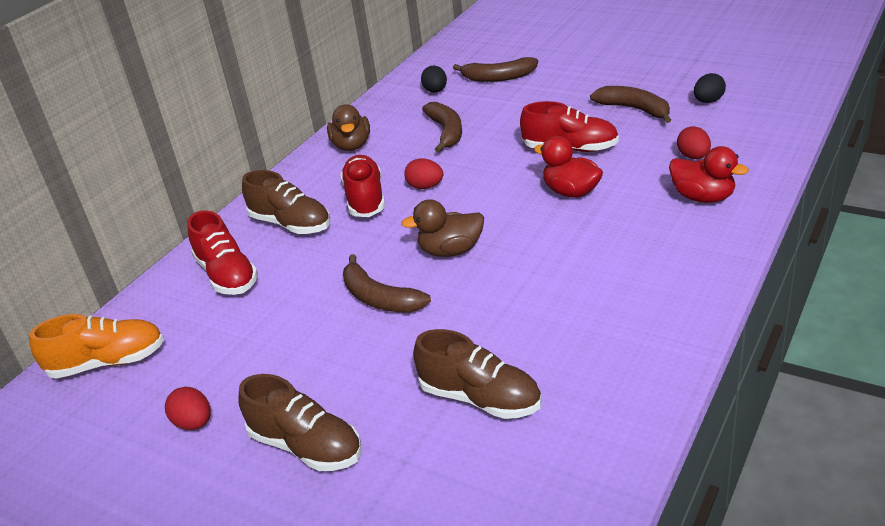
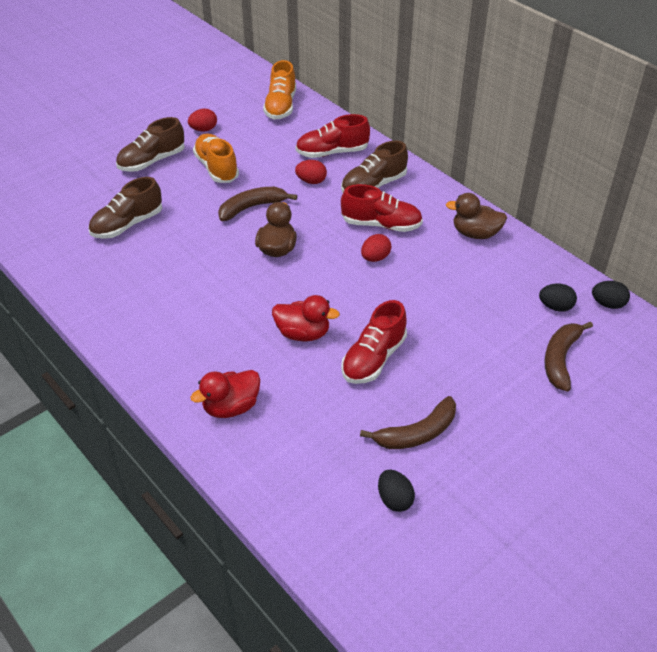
camera: 105 degrees right, 10 degrees up
brown banana [422,102,462,153] -> none
red duck [534,136,603,198] -> red duck turned 45 degrees clockwise [272,295,340,342]
red egg [677,126,711,159] -> red egg moved to [295,160,327,184]
none -> orange shoe [193,133,239,183]
none -> black egg [592,281,630,309]

